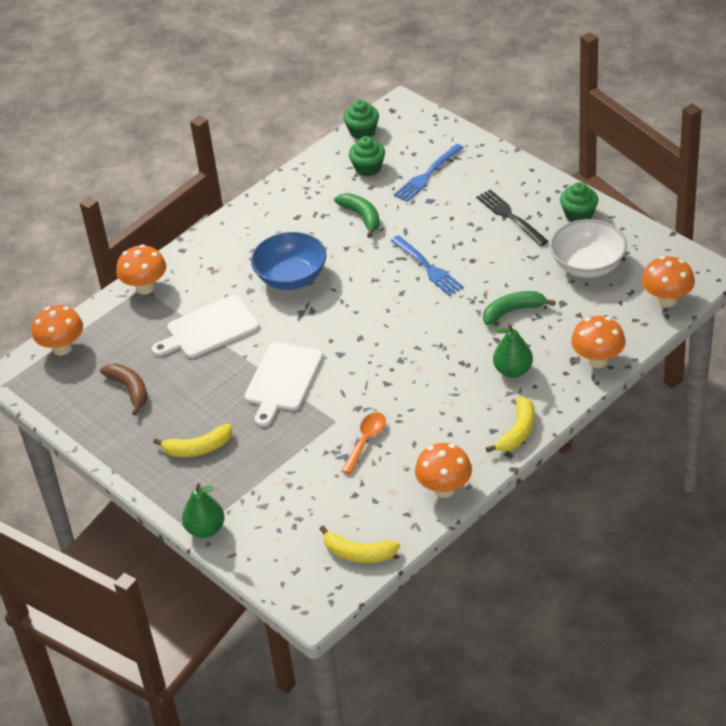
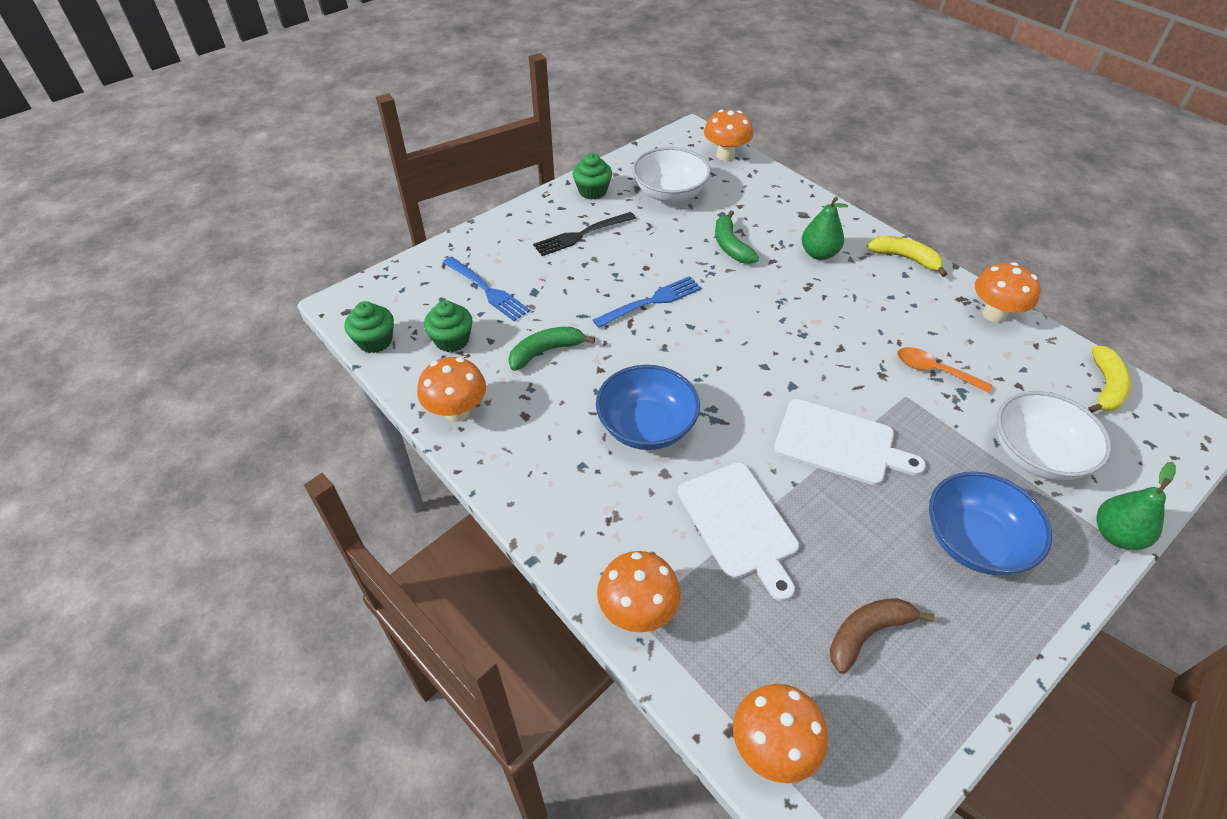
camera: 90 degrees left, 5 degrees up
yellow banana [153,424,232,457] -> blue bowl [929,471,1052,575]
orange mushroom [571,316,626,368] -> orange mushroom moved to [417,357,486,422]
none -> white bowl [997,391,1112,481]

